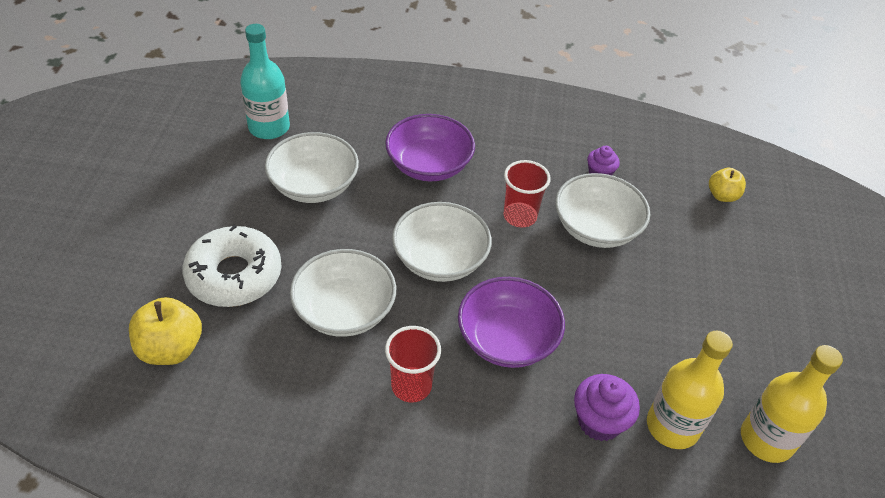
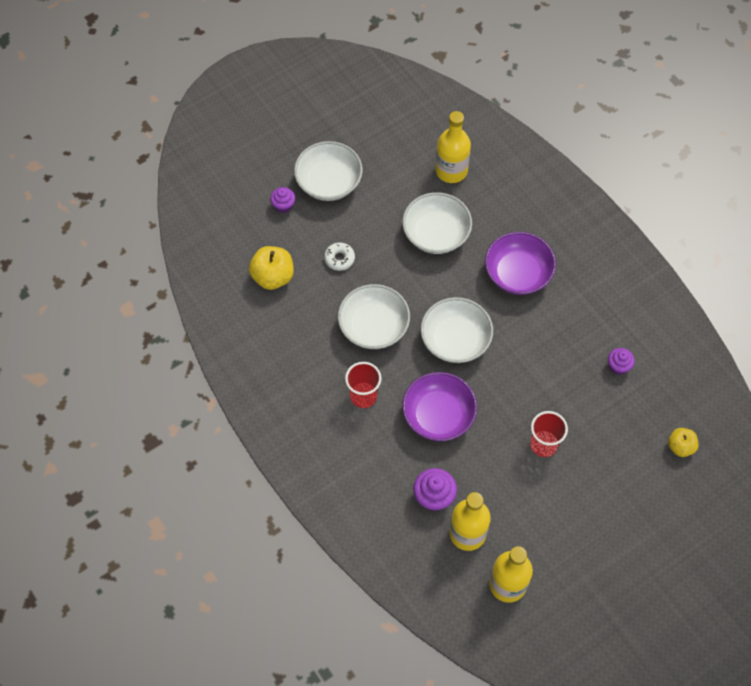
camera: 50 degrees right, 15 degrees up
white donut [182,225,282,307] -> white donut [324,242,355,271], size x0.47
turquoise bottle [240,24,290,139] -> yellow bottle [435,111,471,183]
red cup [503,160,551,228] -> red cup moved to [530,411,568,457]
white bowl [555,173,650,248] -> white bowl moved to [294,141,363,201]
none -> purple cupcake [270,187,295,213]

